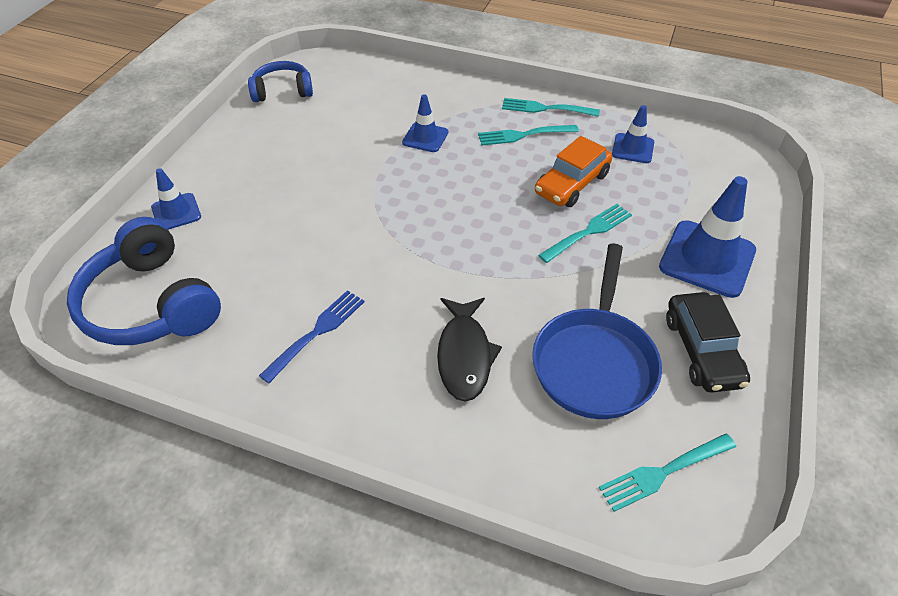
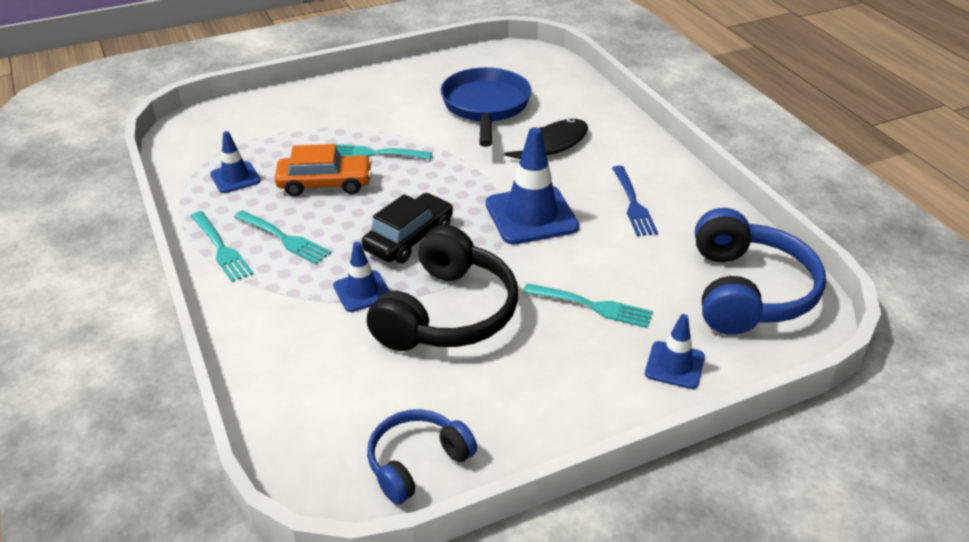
camera: 135 degrees left, 10 degrees down
blue headphones [248,61,313,102] -> blue headphones turned 105 degrees clockwise [367,409,477,505]
blue fork [259,290,364,383] -> blue fork turned 90 degrees counterclockwise [612,166,658,236]
blue pan [532,243,662,419] -> blue pan turned 60 degrees counterclockwise [441,67,531,147]
turquoise fork [599,433,736,512] -> turquoise fork moved to [523,283,653,328]
blue traffic cone [659,176,756,298] -> blue traffic cone moved to [486,127,579,245]
black car [666,292,750,393] -> black car moved to [362,193,453,263]
none -> black headphones [367,225,518,351]

